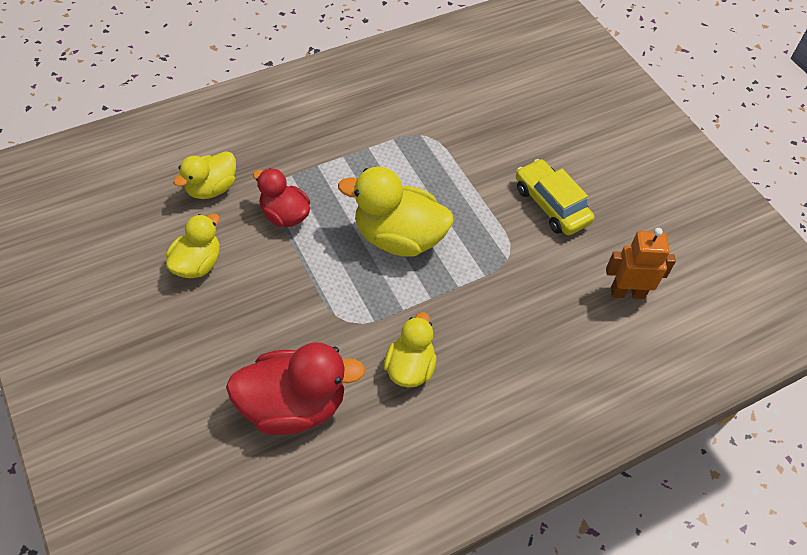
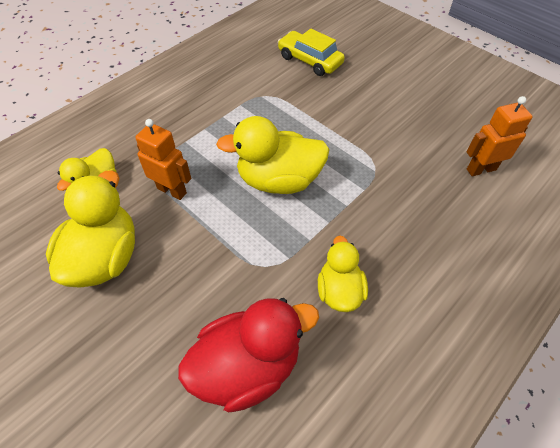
camera: 15 degrees left, 0 degrees up
yellow duck [166,214,220,278] -> yellow duck [46,170,135,288], size x1.62
red duck [253,168,310,227] -> orange robot [135,119,191,200]
yellow car [516,159,595,235] -> yellow car moved to [278,29,345,76]

